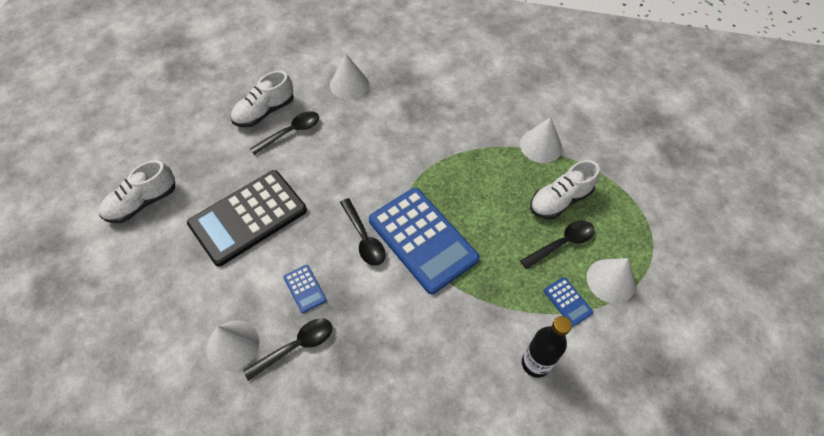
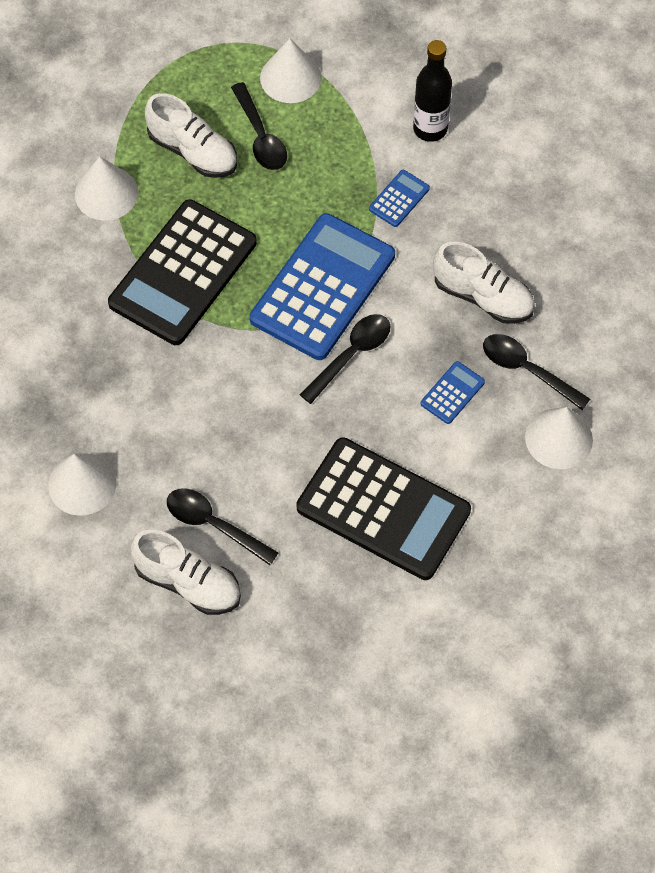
camera: 110 degrees left, 5 degrees up
white shoe [99,160,175,223] -> white shoe moved to [433,241,535,324]
black spoon [520,220,595,269] -> black spoon turned 150 degrees counterclockwise [231,82,287,170]
blue calculator [544,277,593,327] -> blue calculator moved to [369,170,430,227]
none -> black calculator [108,199,257,345]

